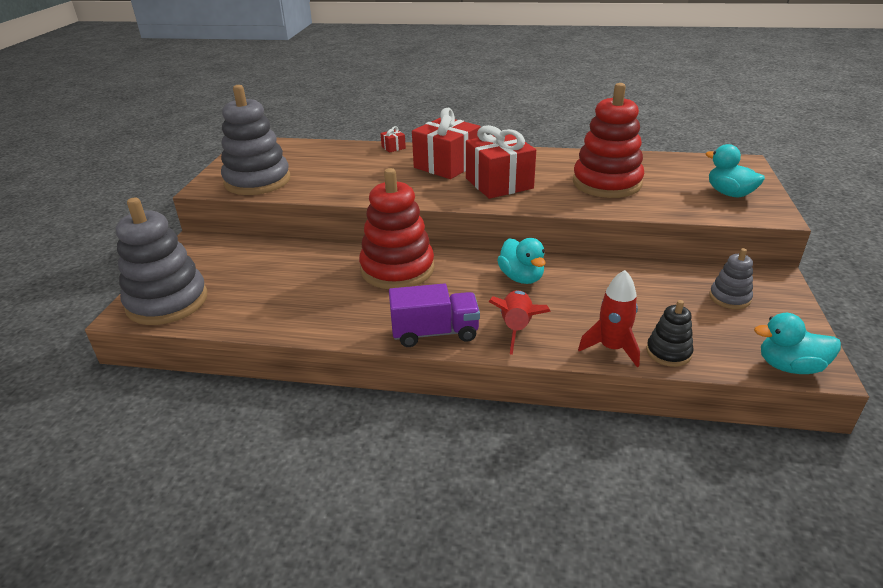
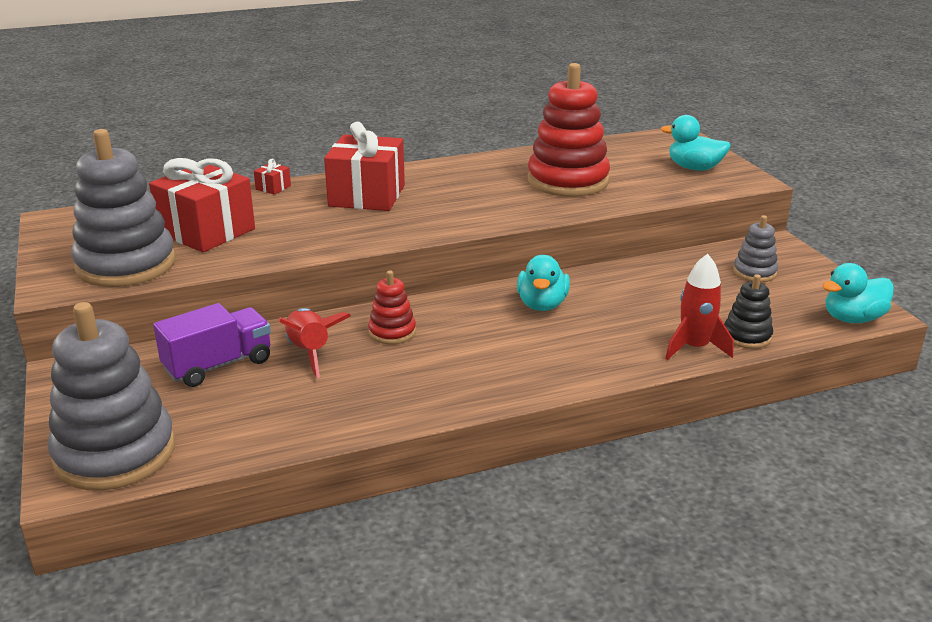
camera: 30 degrees left, 5 degrees down
red stacking toy [359,168,434,289] -> red stacking toy [368,270,416,344], size x0.48
purple truck [389,283,480,347] -> purple truck moved to [153,303,271,387]
red gift [466,125,536,199] -> red gift moved to [149,158,255,252]
red rocket [488,290,551,355] -> red rocket moved to [278,308,351,378]
turquoise duck [497,238,546,284] -> turquoise duck turned 60 degrees clockwise [517,255,570,311]

